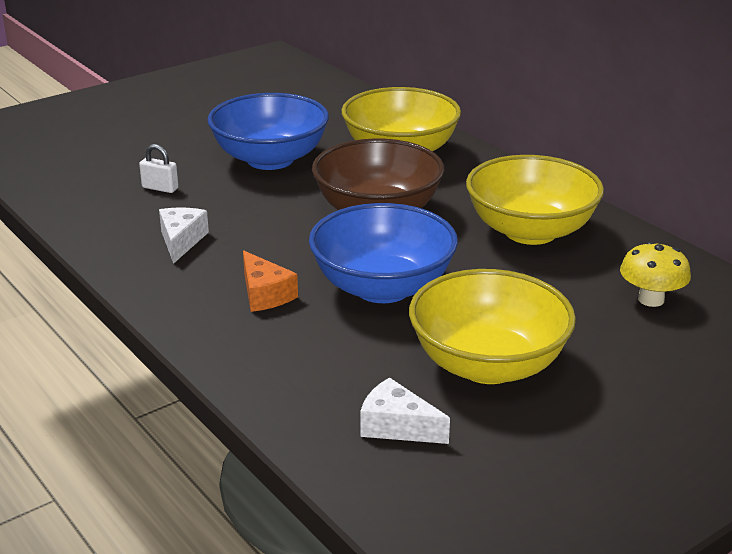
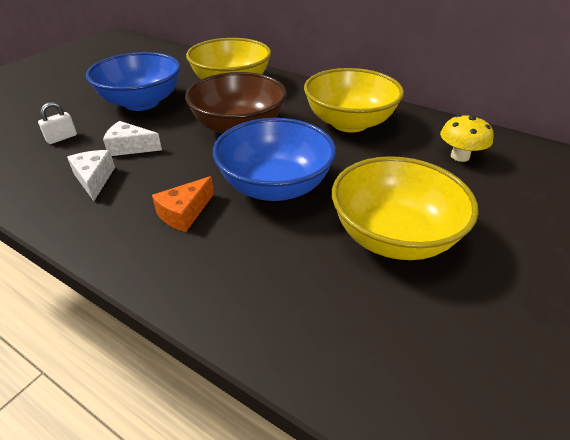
camera: 20 degrees left, 10 degrees up
white padlock [139,144,179,193] -> white padlock turned 45 degrees counterclockwise [38,102,77,144]
orange cheese [243,250,298,312] -> orange cheese turned 90 degrees clockwise [152,176,214,232]
white cheese [360,377,450,444] -> white cheese moved to [103,121,162,156]

